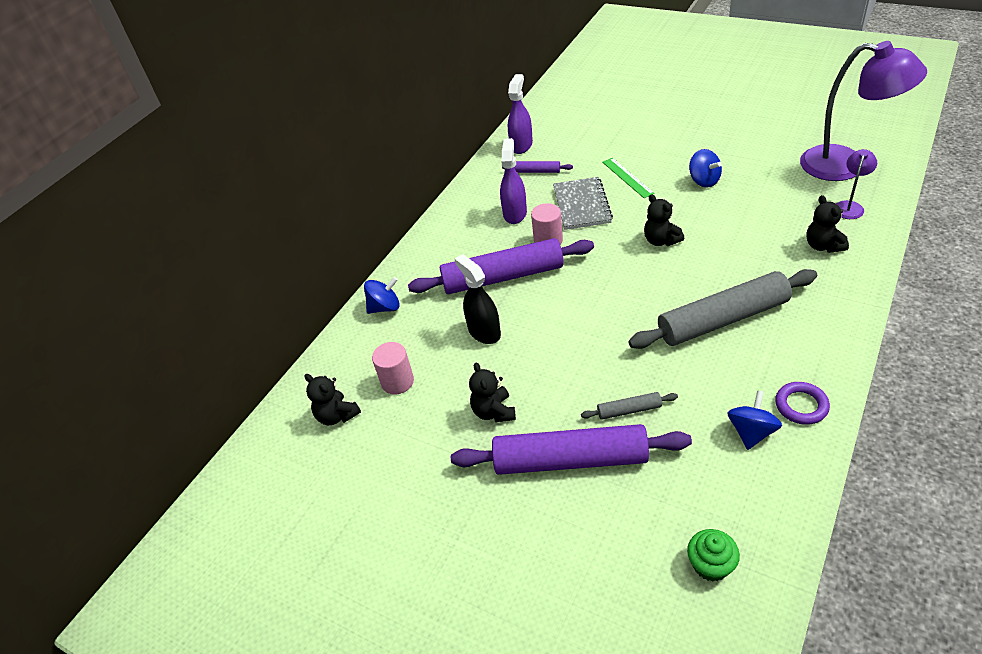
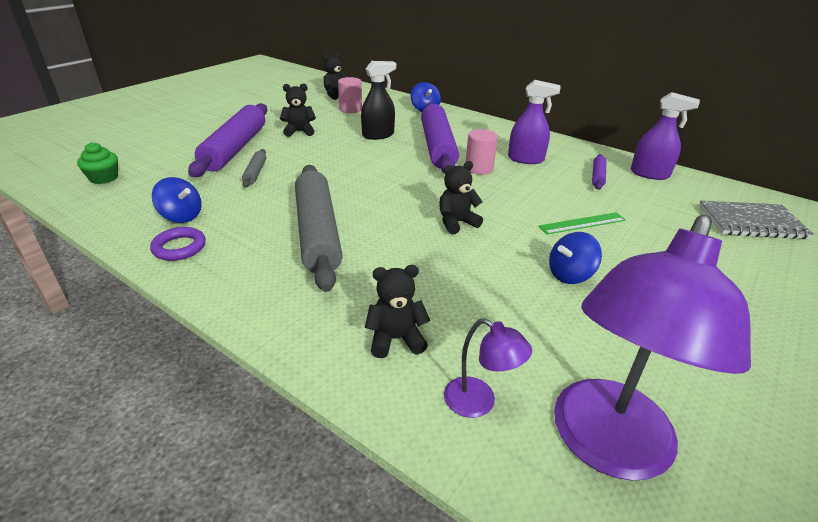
camera: 90 degrees right, 10 degrees down
grey notebook [553,177,613,230] -> grey notebook moved to [699,200,813,239]

